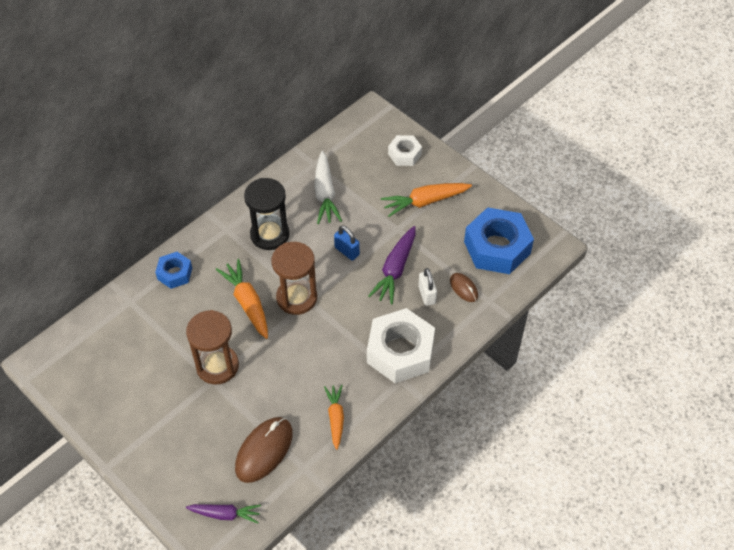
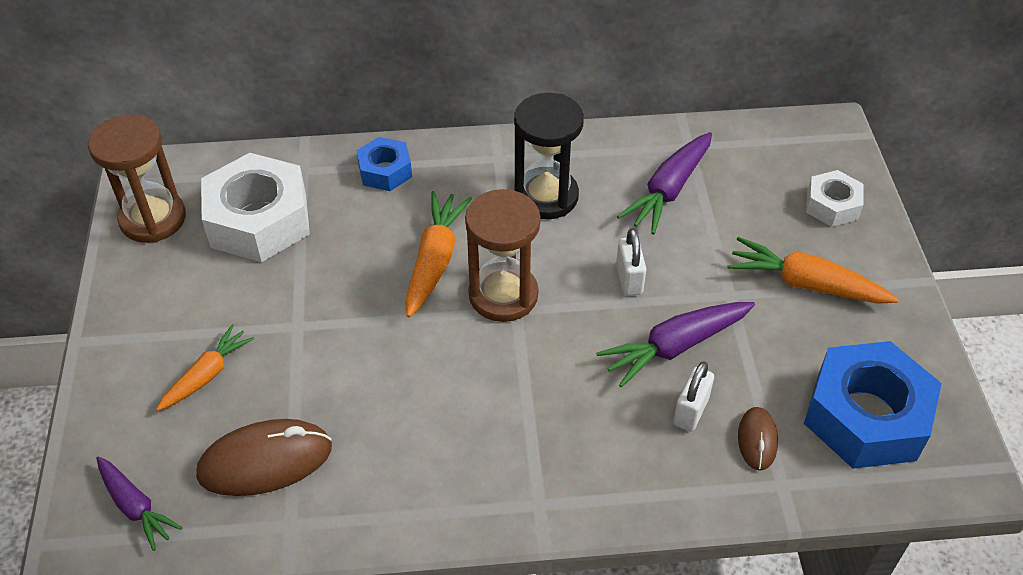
camera: 40 degrees right, 5 degrees down
brown hourglass [186,310,239,385] -> brown hourglass moved to [88,114,186,243]
white carrot [314,151,342,224] -> purple carrot [617,132,712,235]
orange carrot [324,385,344,450] -> orange carrot moved to [156,324,254,411]
blue padlock [334,225,360,260] -> white padlock [616,228,646,296]
white nut [367,308,435,383] -> white nut moved to [201,153,310,262]

